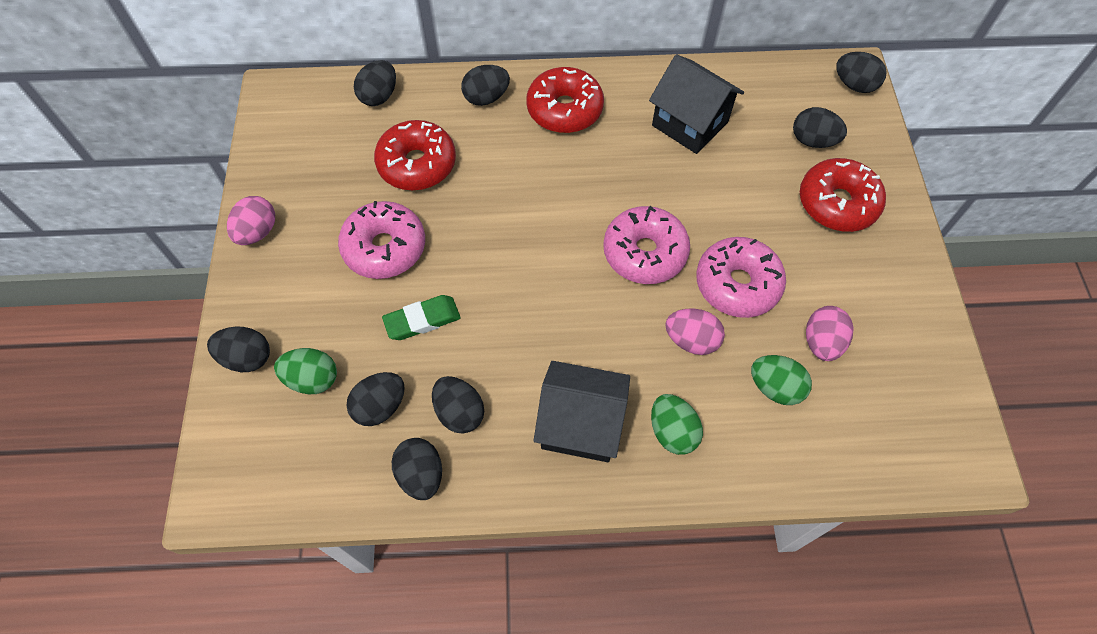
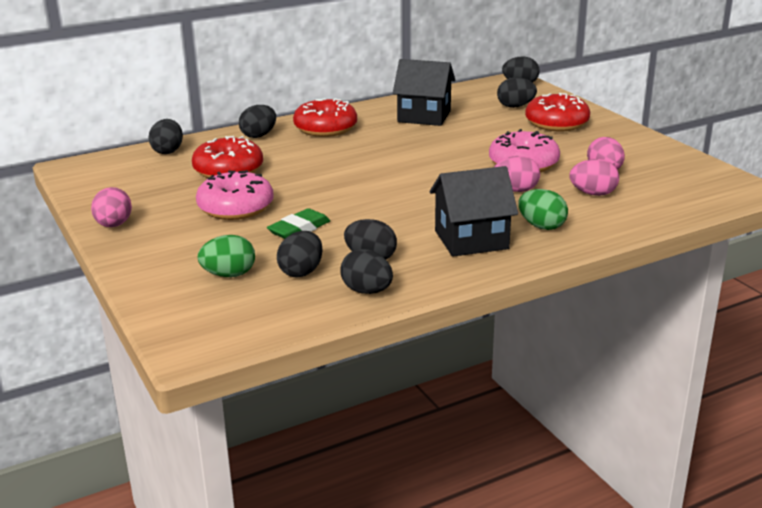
camera: 25 degrees left, 35 degrees down
black egg [207,326,270,372] -> none
pink donut [603,206,690,284] -> none
green egg [751,355,812,405] -> pink egg [570,159,619,196]

